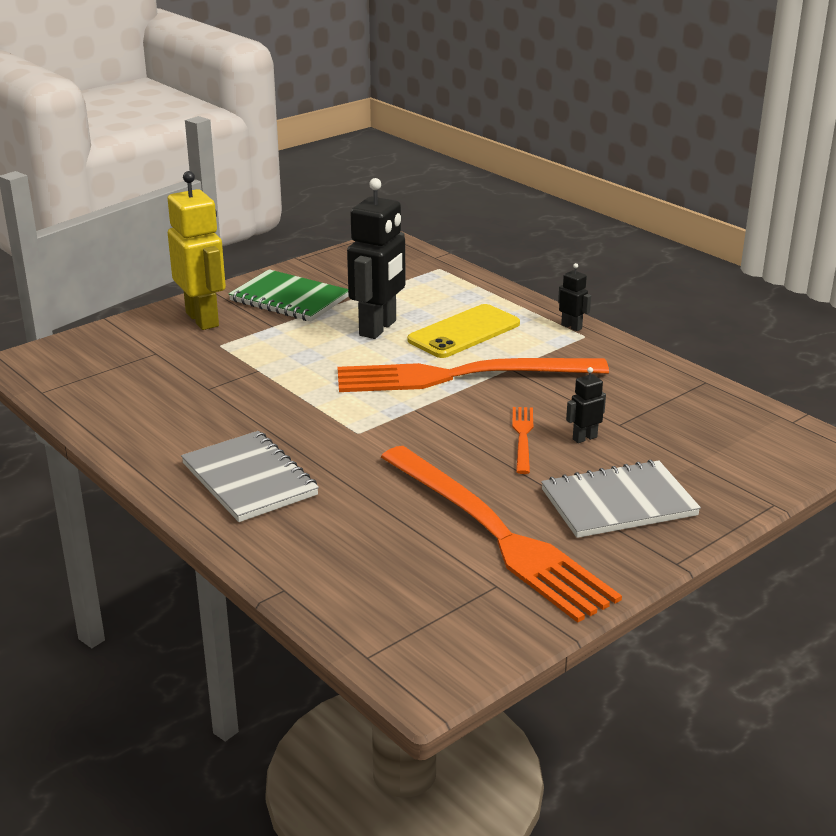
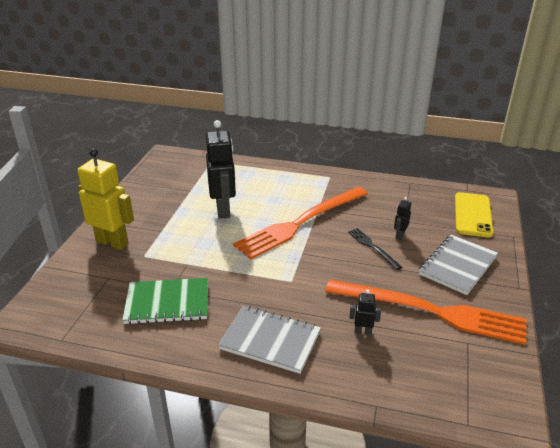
camera: 35 degrees left, 5 degrees up
green notebook [228,269,349,322] -> green notebook moved to [122,278,208,325]
yellow phone [407,304,520,358] -> yellow phone moved to [455,192,494,238]
orange fork [512,407,533,474] -> black fork [348,228,402,270]
black robot [558,263,591,331] -> black robot moved to [349,290,381,335]

